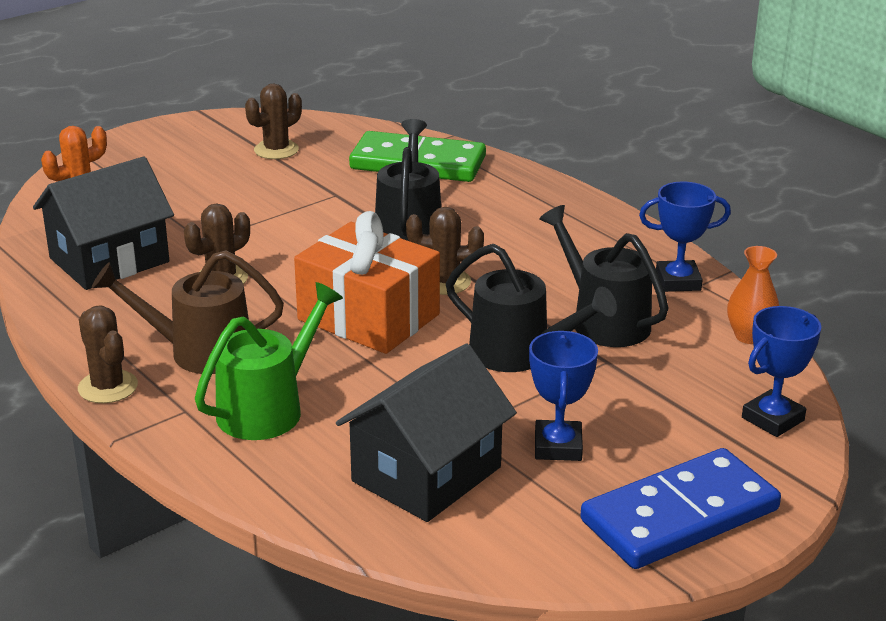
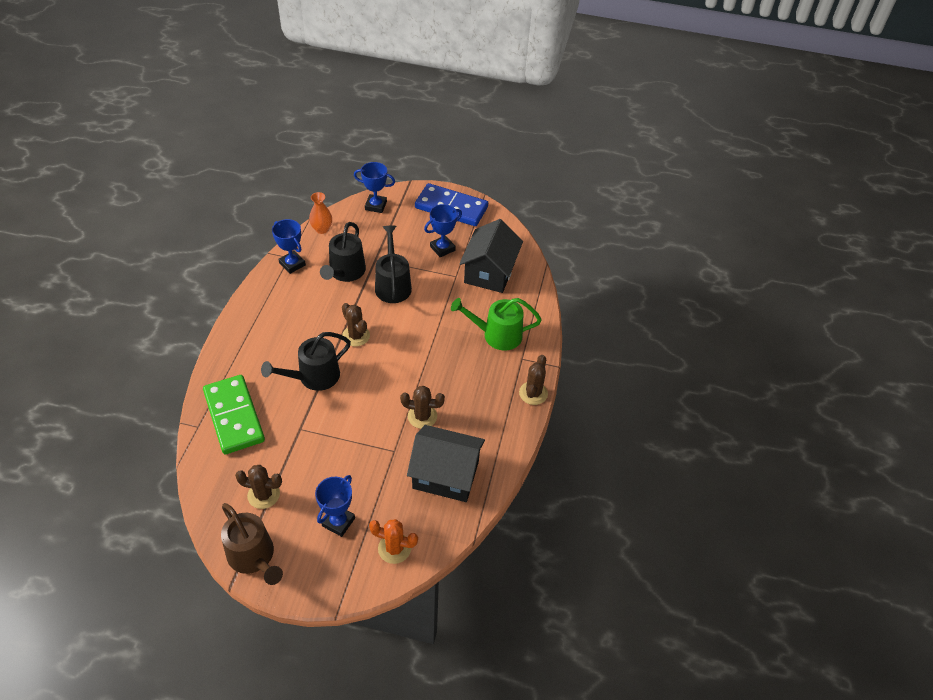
camera: 130 degrees left, 20 degrees up
brown watering can [92,250,284,374] -> brown watering can moved to [221,503,283,585]
orange gift [294,211,440,354] -> none
black house [336,344,517,522] -> black house turned 75 degrees counterclockwise [459,219,523,293]
none -> blue trophy [315,475,355,537]

